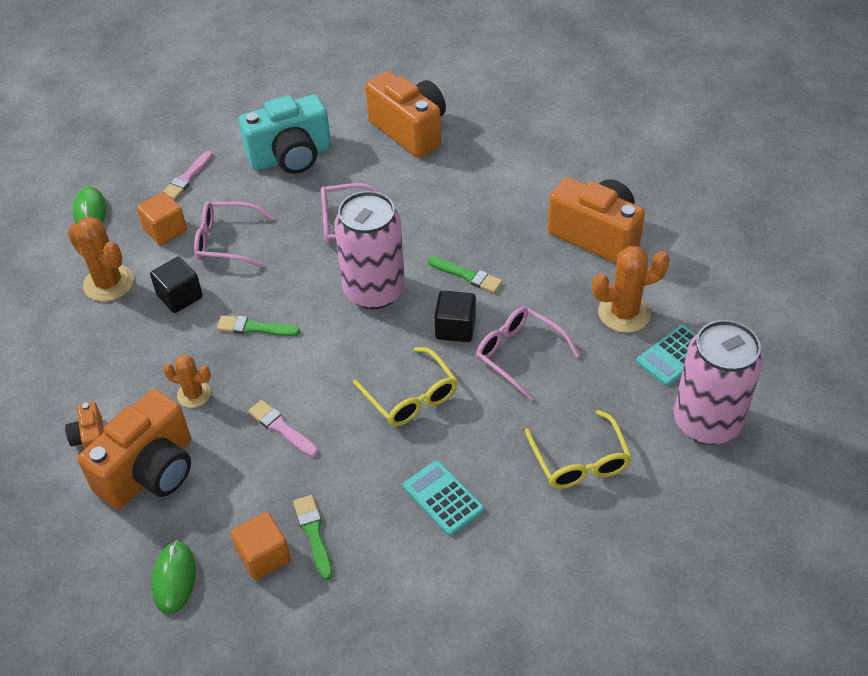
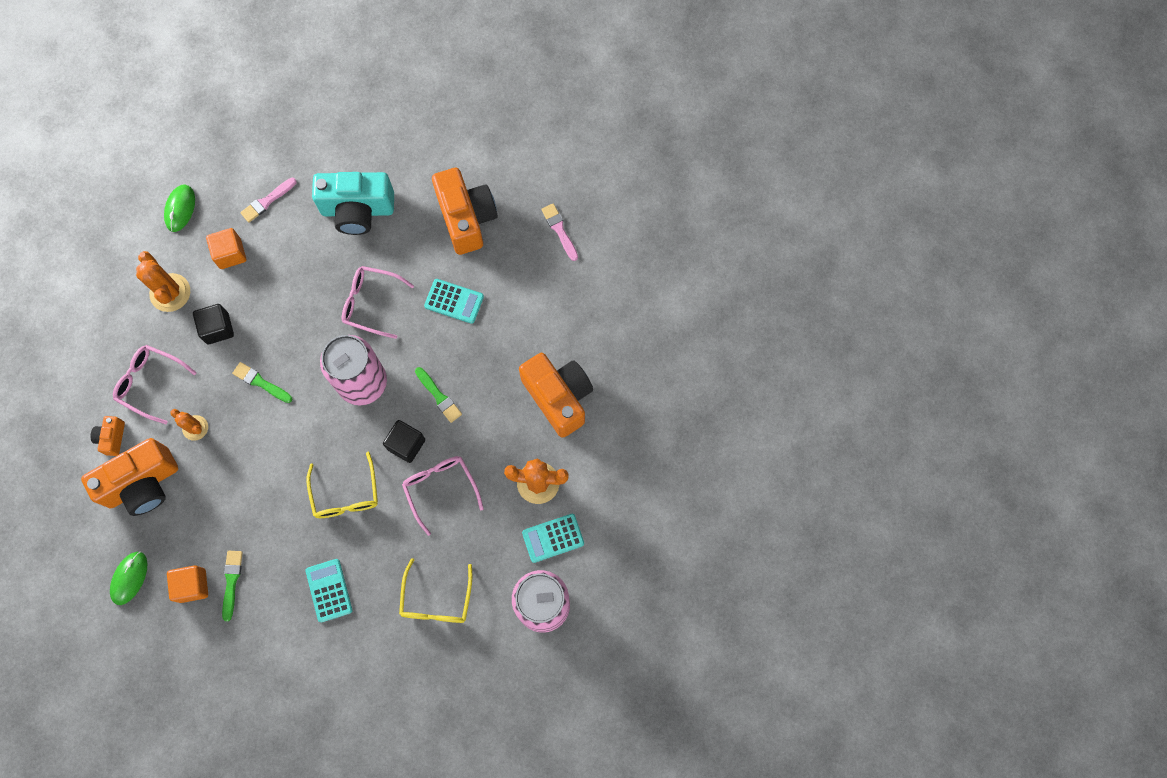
camera: 20 degrees right, 25 degrees up
pink glasses [194,201,274,267] -> pink glasses moved to [113,345,197,424]
pink brush [248,400,318,457] -> pink brush moved to [541,203,578,261]
none -> turquoise calculator [424,279,484,324]

